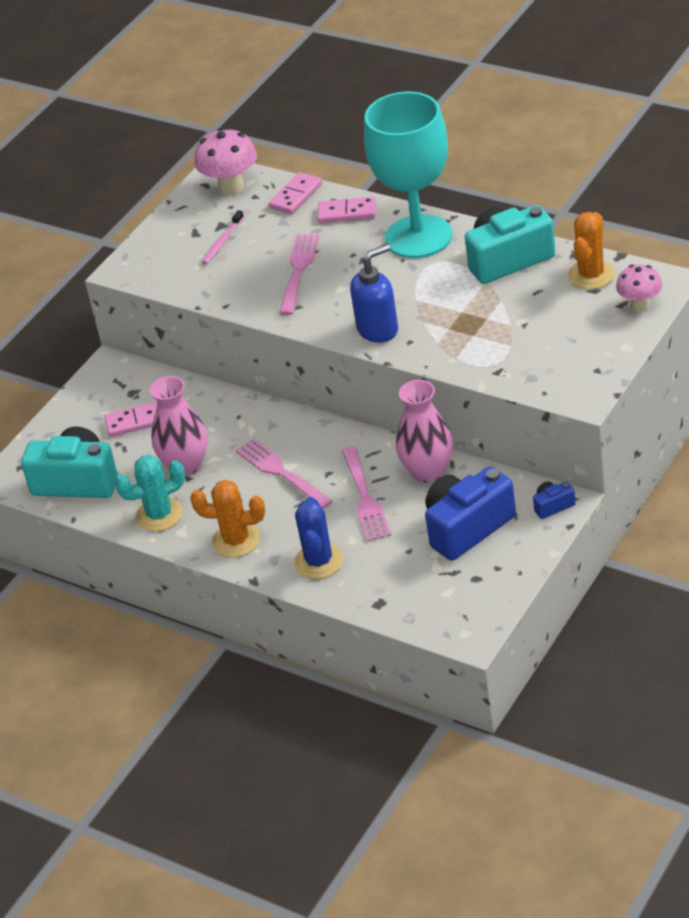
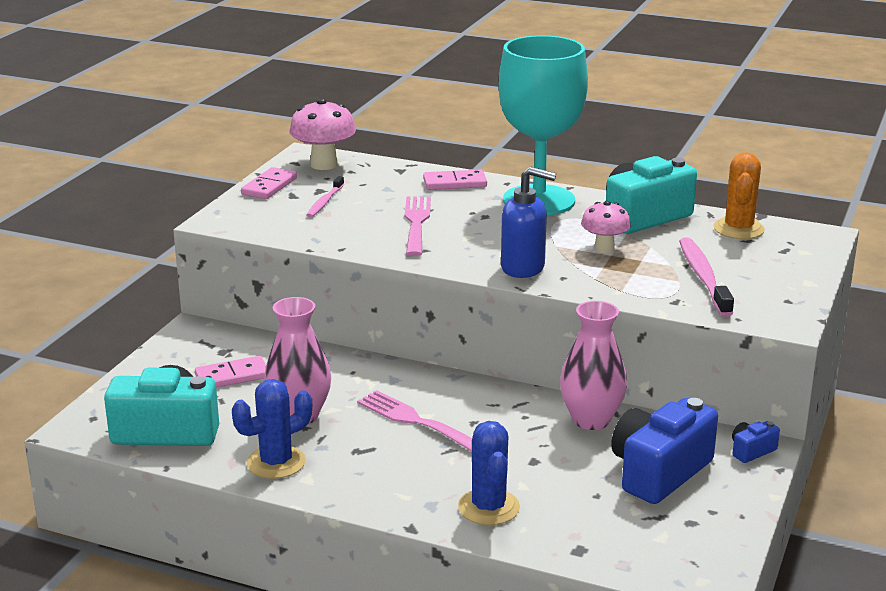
camera: 15 degrees left, 15 degrees down
turquoise cactus [115,455,185,531] -> blue cactus [232,379,312,479]
orange cactus [190,480,265,558] -> none
pink domino [269,172,322,214] -> pink domino moved to [241,167,297,199]
pink fork [342,447,391,542] -> none
blue soap dispenser [350,244,398,343] -> blue soap dispenser turned 60 degrees clockwise [501,167,556,278]
pink mushroom [616,265,662,312] -> pink mushroom moved to [581,201,631,254]
none -> pink toothbrush [679,237,734,317]

